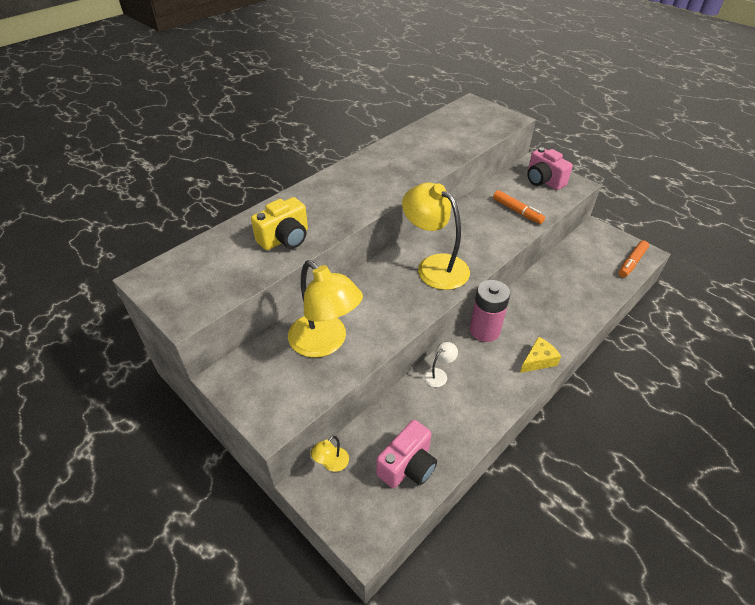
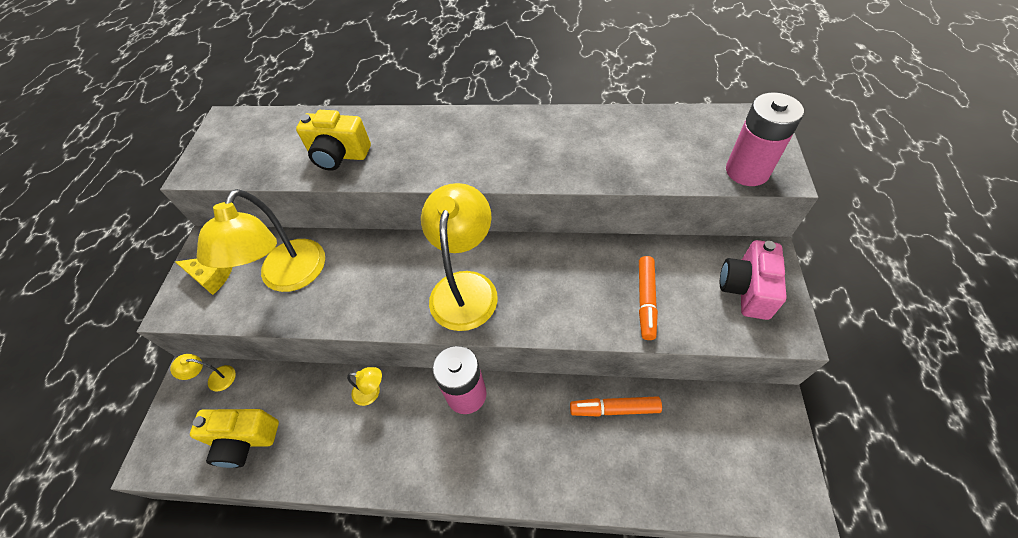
camera: 55 degrees right, 10 degrees up
pink camera [377,420,437,488] -> yellow camera [190,409,279,468]
white lamp [424,342,458,387] -> yellow lamp [347,367,382,406]
yellow cheese [520,337,561,373] -> yellow cheese moved to [175,259,233,295]
orange marker [619,240,649,277] -> orange marker moved to [570,396,662,417]
none -> pink battery [726,92,804,186]

